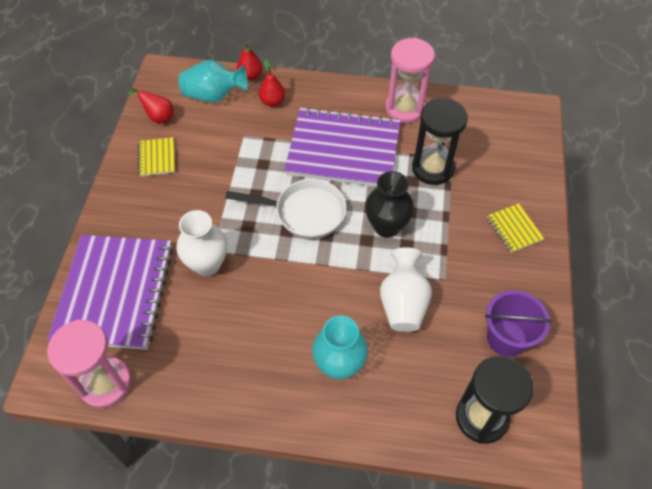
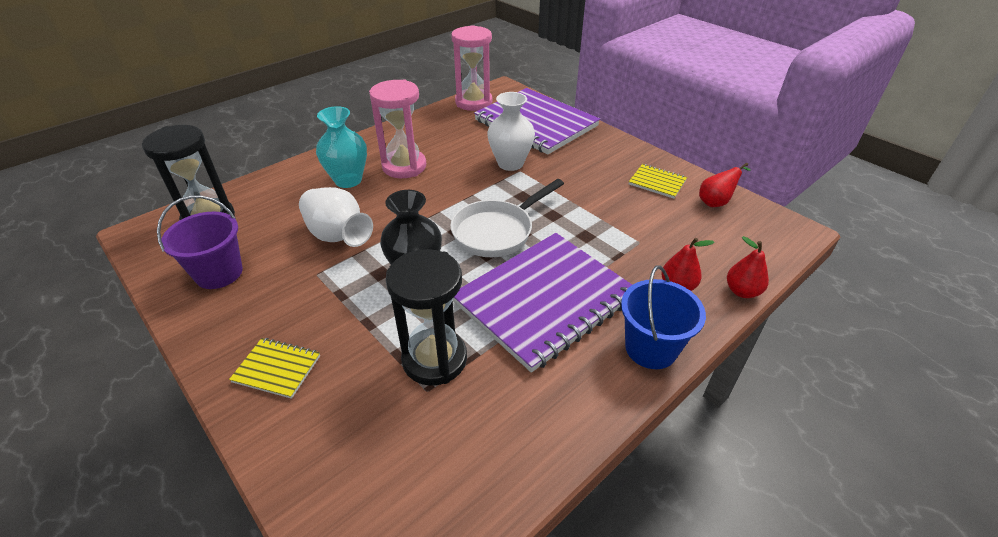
camera: 130 degrees right, 15 degrees down
turquoise vase [179,60,248,103] -> none
pink hourglass [385,38,435,123] -> pink hourglass moved to [369,80,426,178]
none -> blue bucket [621,265,706,369]

